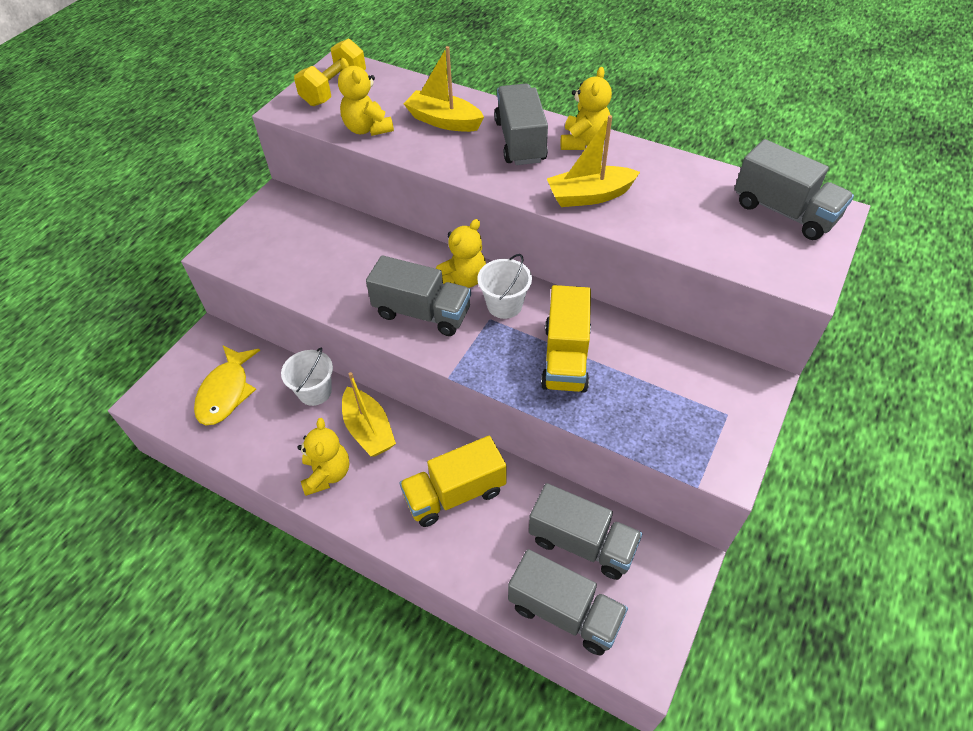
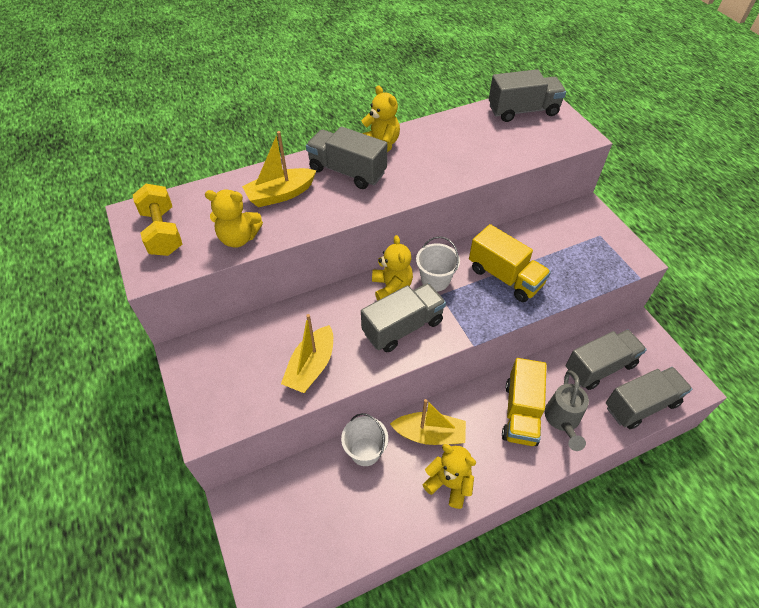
camera: 55 degrees left, 0 degrees up
yellow fish [194,346,260,425] -> none
yellow boat [547,115,640,207] -> yellow boat moved to [281,314,333,393]
none -> grey watering can [545,370,589,451]

